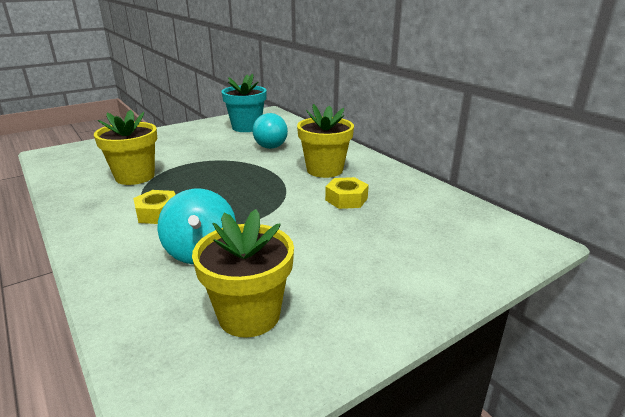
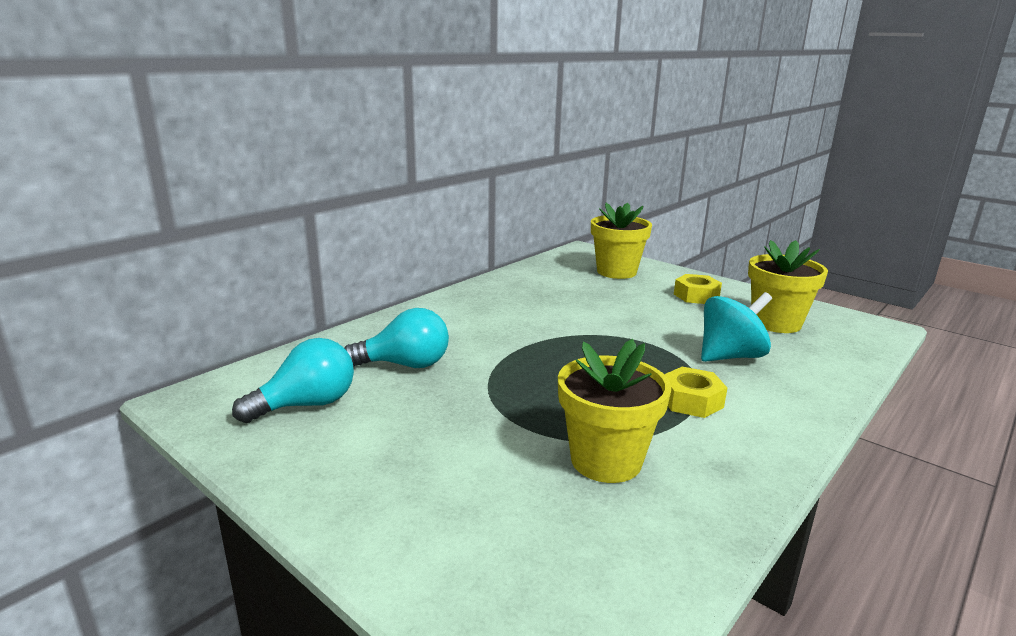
camera: 105 degrees left, 5 degrees down
turquoise flower pot [221,73,267,132] -> turquoise light bulb [232,338,354,423]
yellow flower pot [297,104,354,178] -> yellow flower pot moved to [591,203,652,279]
yellow nut [325,177,369,209] -> yellow nut moved to [674,274,722,304]

